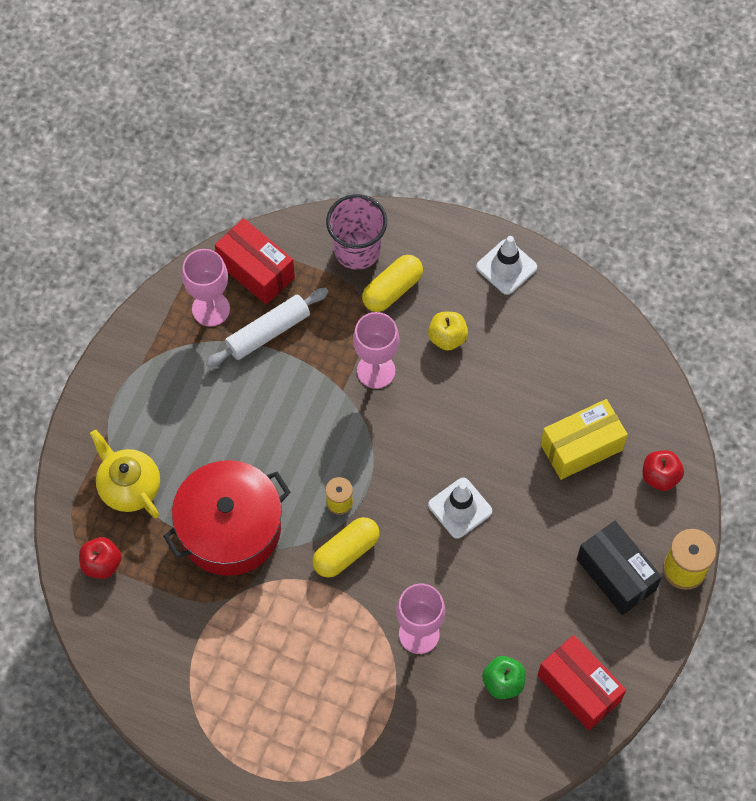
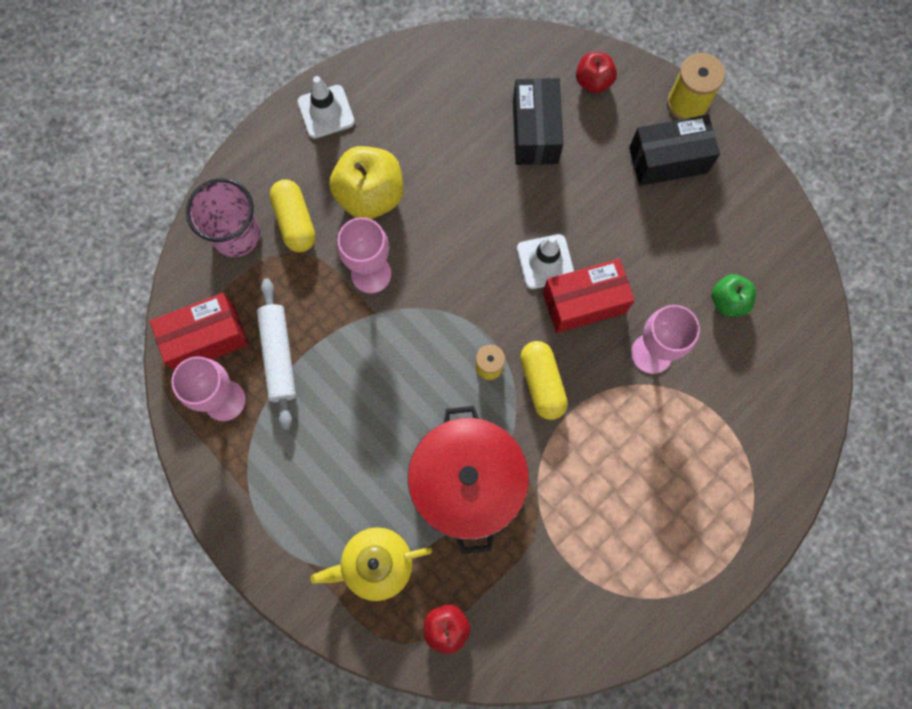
camera: 65 degrees left, 10 degrees up
yellow apple [428,312,468,351] -> yellow apple [329,146,403,219], size x1.74
red box [537,635,626,730] -> red box moved to [543,259,635,333]
yellow box [540,399,628,480] -> black box [513,78,563,165]

